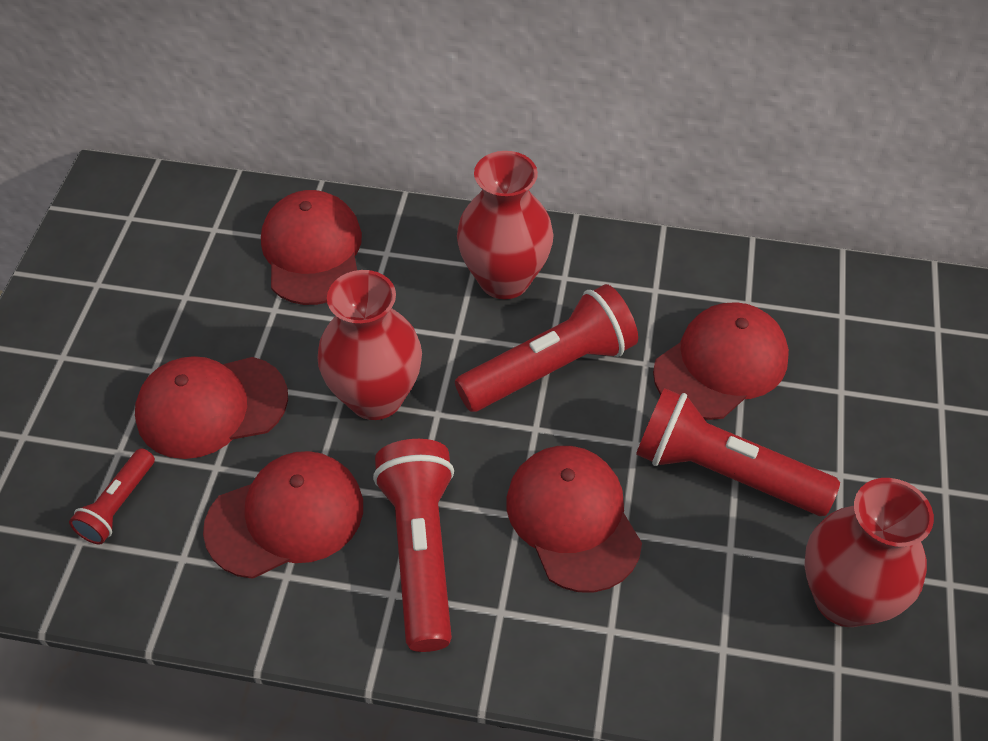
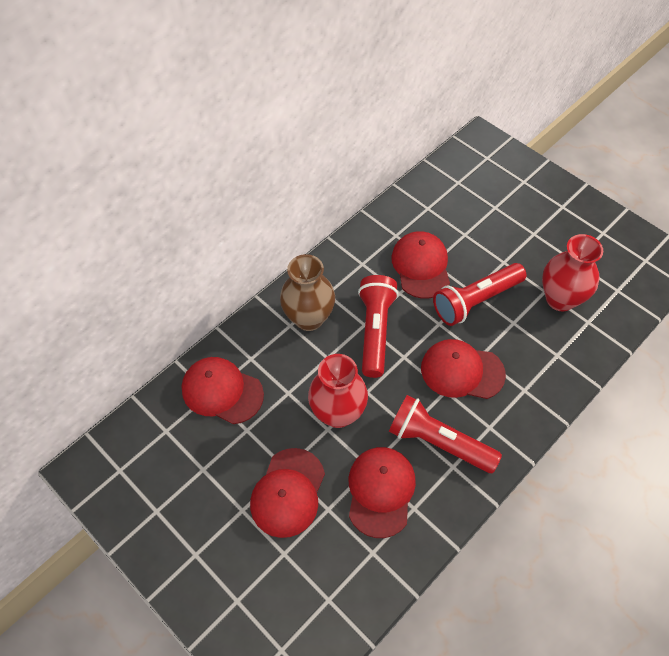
camera: 55 degrees left, 5 degrees up
red flashlight [69,448,155,545] -> none
red vase [457,151,553,299] -> brown vase [280,254,335,331]

